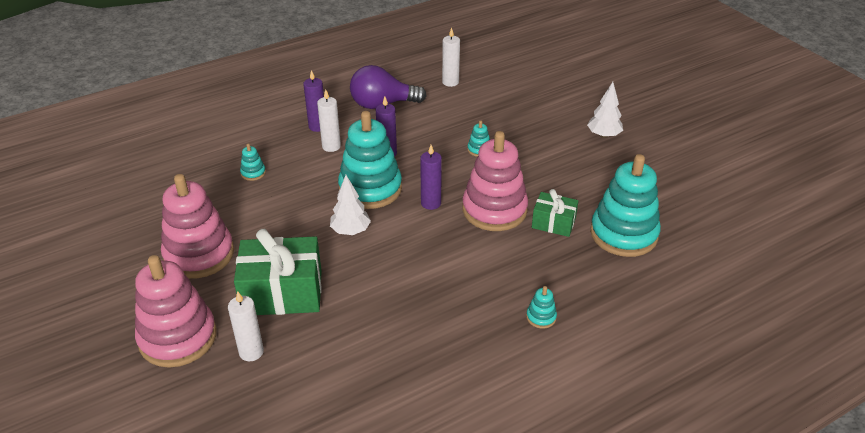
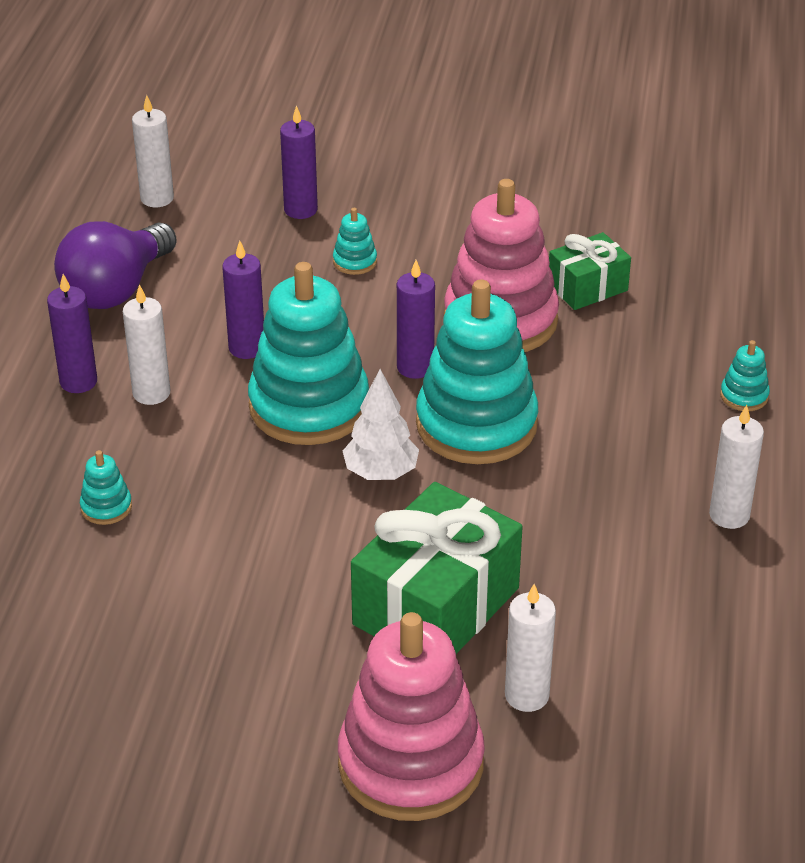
camera: 50 degrees left, 0 degrees up
pink stacking toy [161,174,234,279] -> none
white tree [587,82,623,138] -> none
turquoise stacking toy [590,154,661,257] -> turquoise stacking toy moved to [416,279,538,464]
none -> purple candle [280,105,318,219]
none -> white candle [709,405,764,529]

